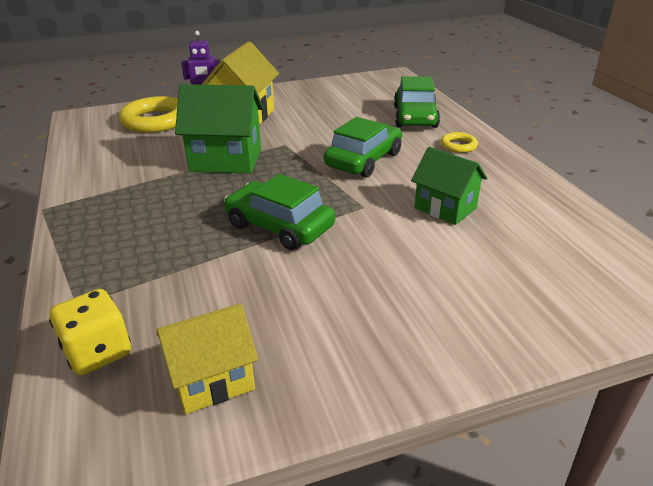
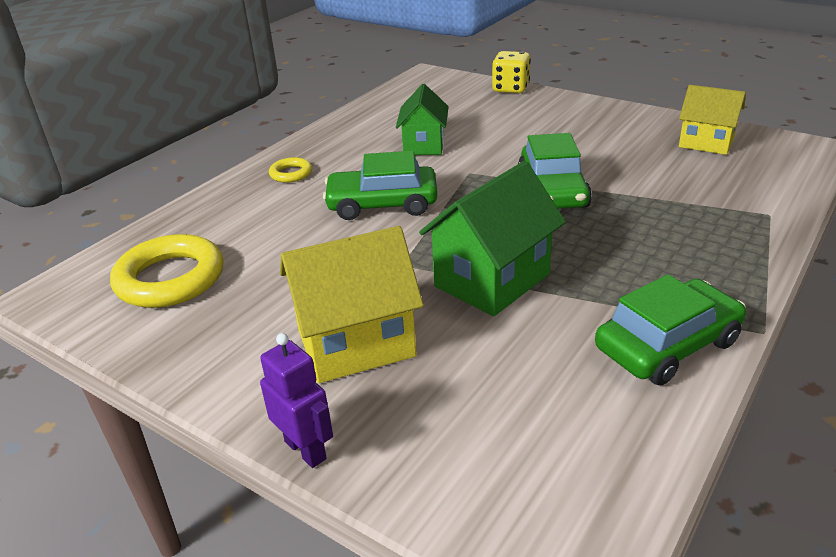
camera: 125 degrees left, 0 degrees up
yellow dice [49,289,131,375] -> yellow dice moved to [492,51,531,93]
yellow ring [119,96,178,133] -> yellow ring moved to [110,234,224,308]
green house [175,84,263,174] -> green house turned 75 degrees clockwise [419,161,566,316]
green car [394,76,440,128] -> green car moved to [595,274,746,385]

